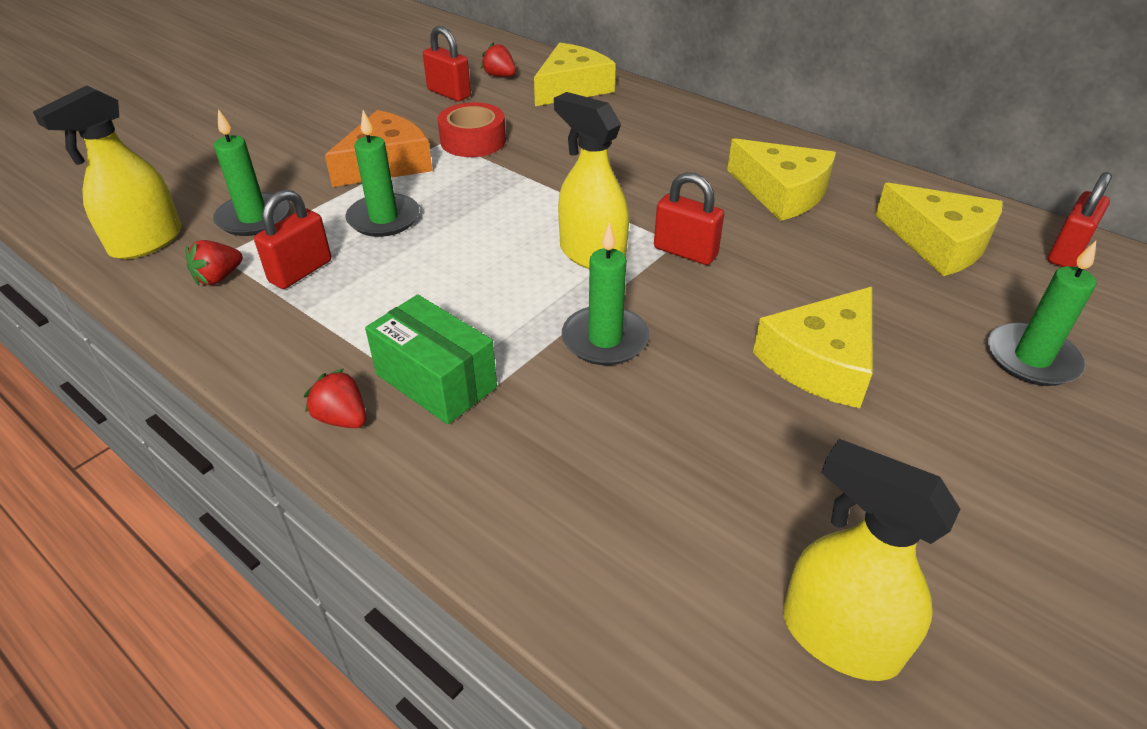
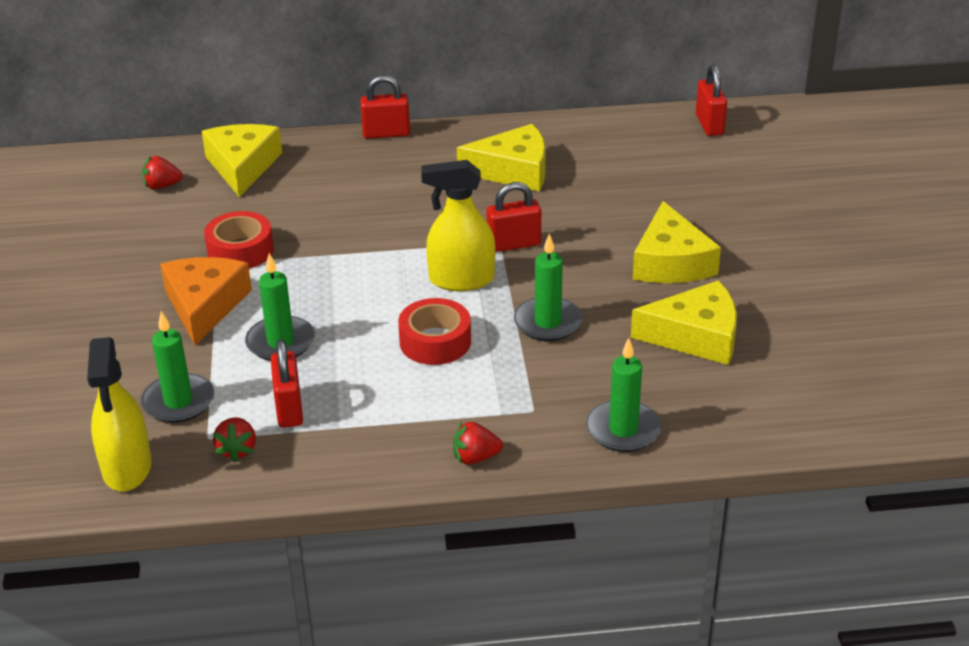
camera: 45 degrees left, 5 degrees down
green box [365,294,497,425] -> none
red padlock [423,26,471,101] -> red padlock moved to [360,75,410,139]
yellow spray bottle [783,439,960,681] -> none
yellow cheese [875,183,1003,276] -> yellow cheese moved to [631,280,737,365]
green candle [988,241,1096,386] -> green candle moved to [586,338,662,452]
none -> red tape [398,298,471,365]

